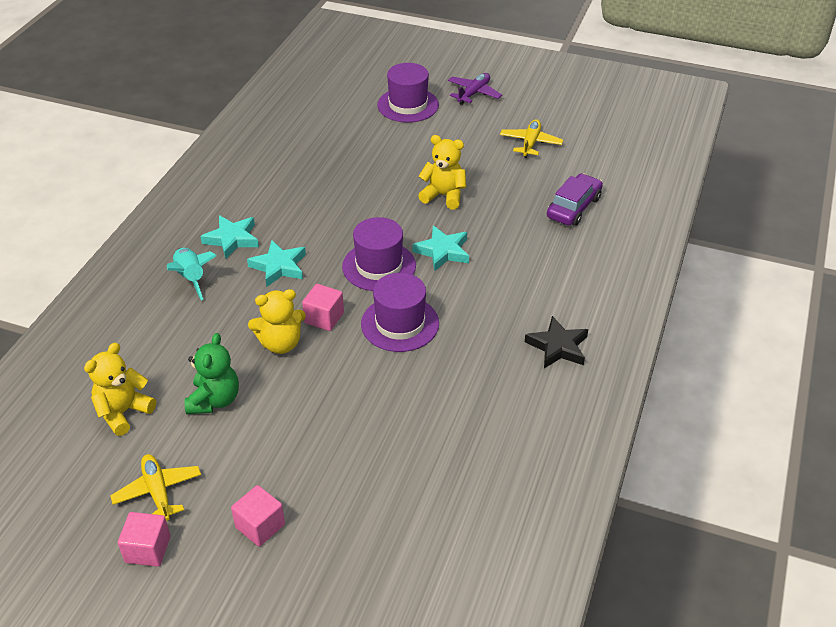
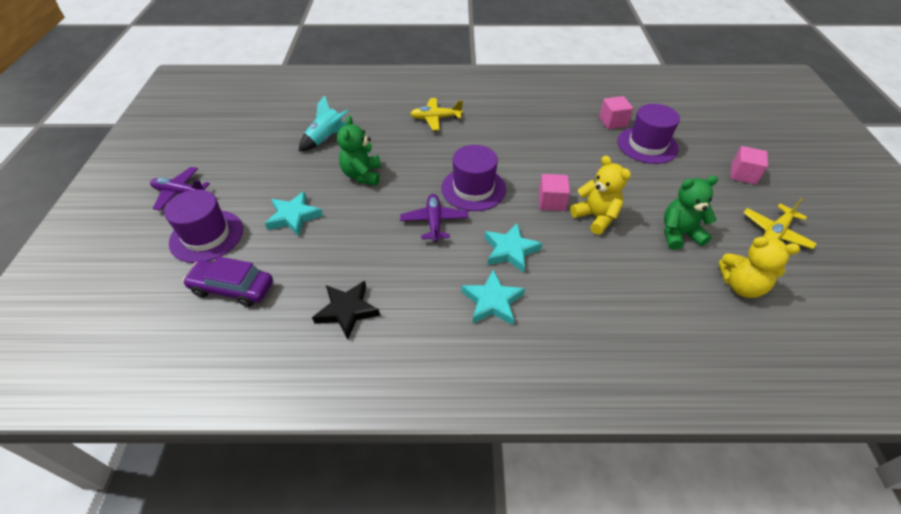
camera: 110 degrees left, 5 degrees up
pink cube [118,512,171,567] -> pink cube moved to [599,96,633,129]
turquoise rocket [167,248,217,301] -> turquoise rocket moved to [299,95,348,151]
purple hat [361,273,439,352] -> purple hat moved to [617,104,680,164]
turquoise star [412,226,469,271] -> turquoise star moved to [265,191,323,236]
yellow teddy bear [418,135,466,210] -> green teddy bear [337,116,381,185]
yellow plane [500,119,563,158] -> yellow plane moved to [410,98,463,130]
black star [525,316,588,368] -> black star moved to [312,281,380,340]
purple car [547,173,603,226] -> purple car moved to [183,256,273,307]
none -> purple plane [400,194,468,242]

